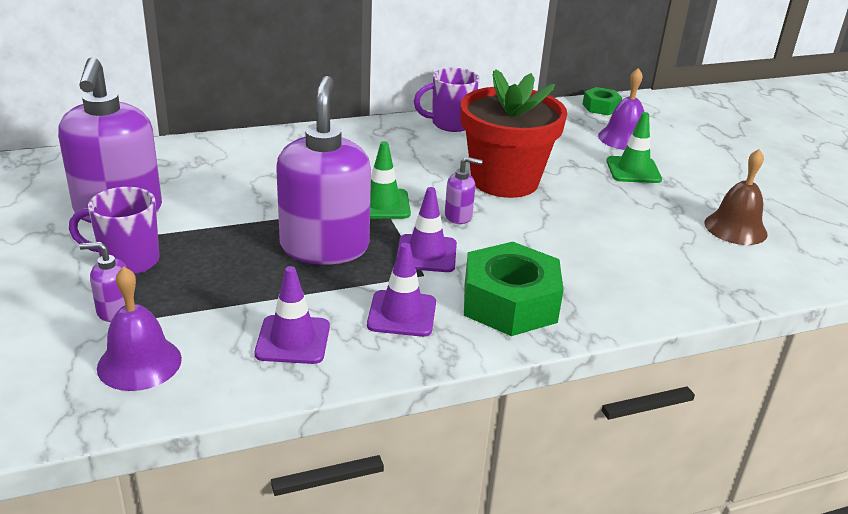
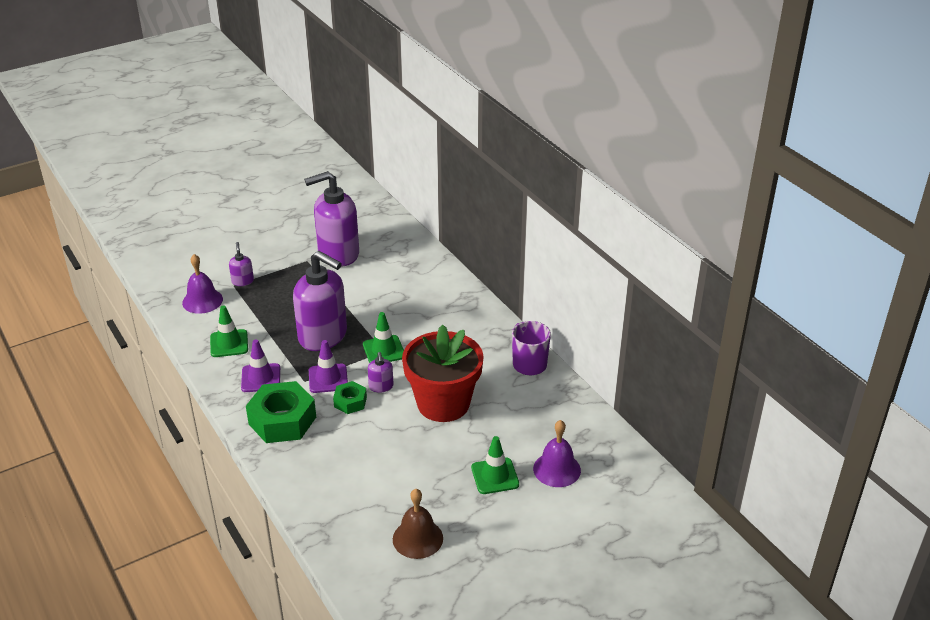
camera: 80 degrees right, 5 degrees up
purple mug [69,187,160,274] -> none
purple traffic cone [254,266,330,364] -> green traffic cone [210,305,248,357]
purple soap dispenser [276,76,371,265] -> purple soap dispenser turned 45 degrees clockwise [293,251,347,351]
green nut [582,87,622,115] -> green nut moved to [333,381,367,414]

